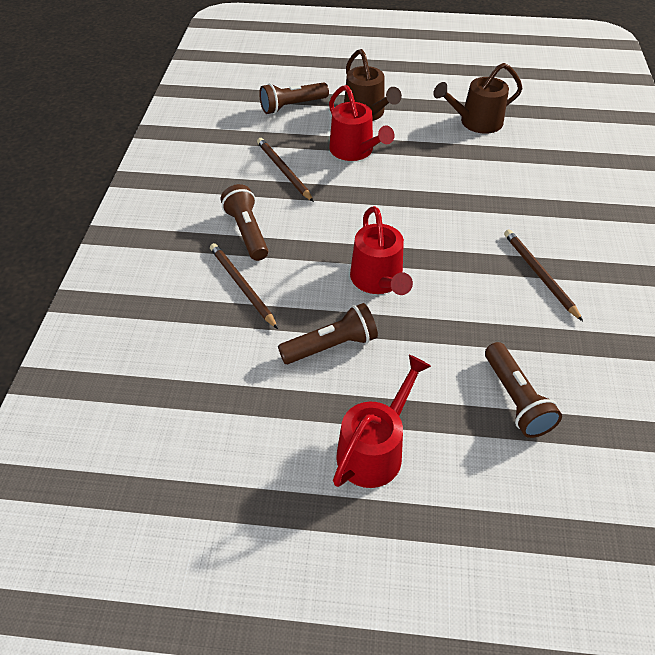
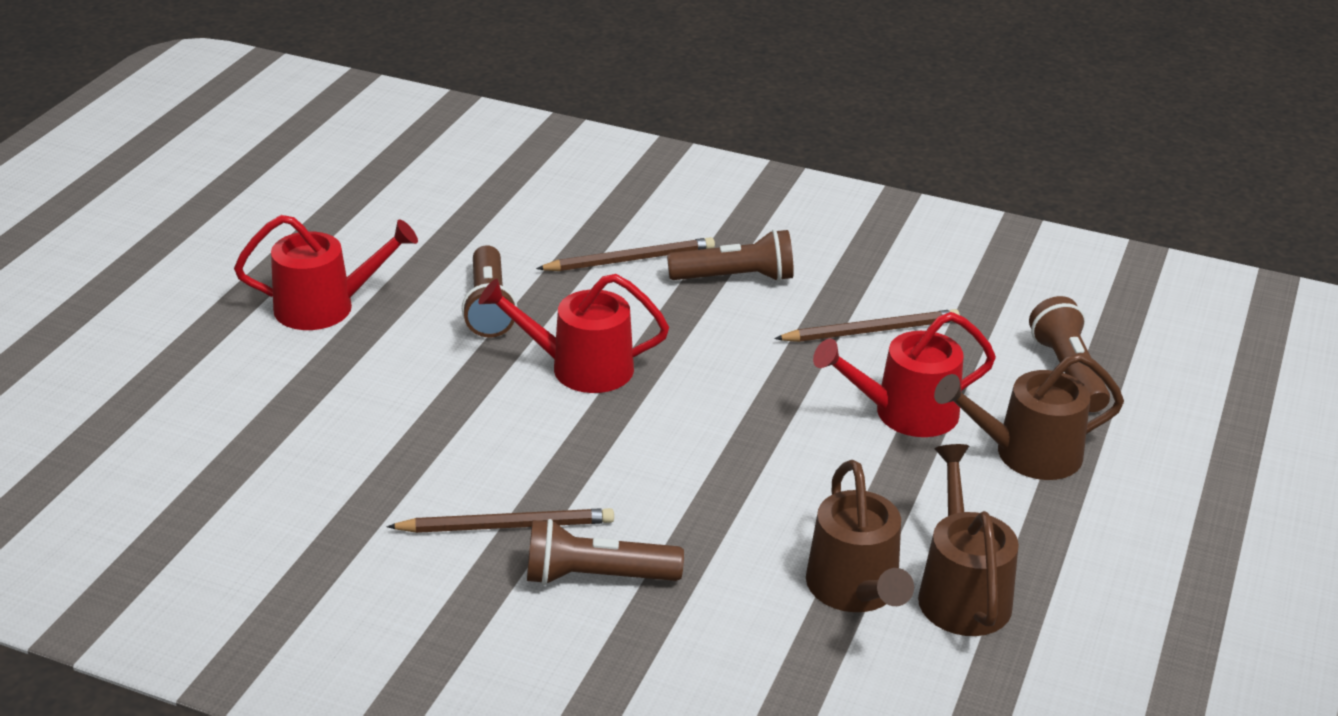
camera: 105 degrees right, 15 degrees down
red watering can [333,355,431,488] -> red watering can turned 60 degrees counterclockwise [234,215,418,330]
brown flashlight [485,342,562,438] -> brown flashlight moved to [527,519,684,585]
none -> brown watering can [806,460,914,612]

